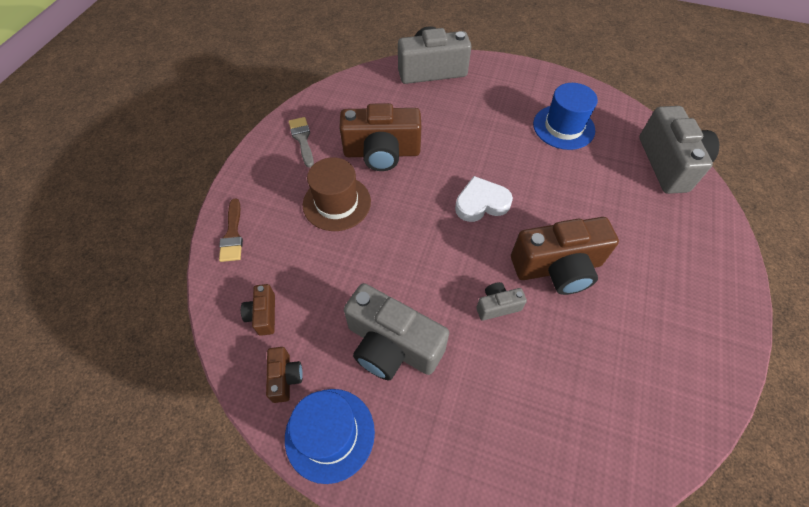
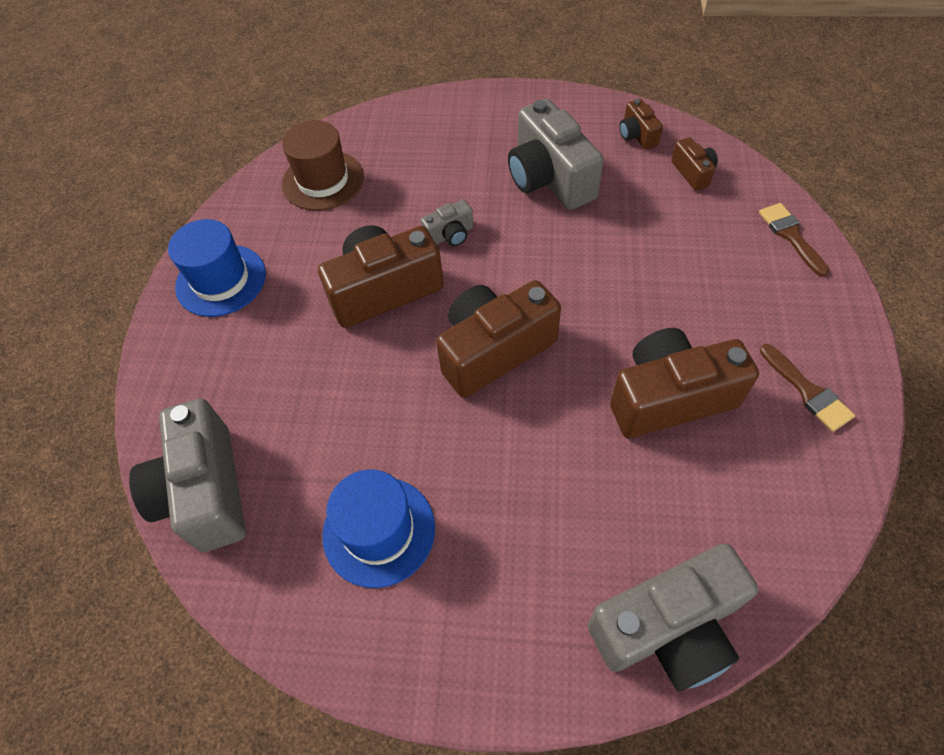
camera: 170 degrees right, 0 degrees up
blue hat [285,389,375,484] -> blue hat moved to [168,219,266,317]
grey brush [289,117,314,167] -> brown brush [760,344,855,432]
brown hat [303,157,371,231] -> brown hat moved to [282,120,364,211]
grey camera [344,283,449,381] -> grey camera turned 135 degrees counterclockwise [508,99,604,210]
white heart [455,176,513,222] -> brown camera [436,280,561,398]

